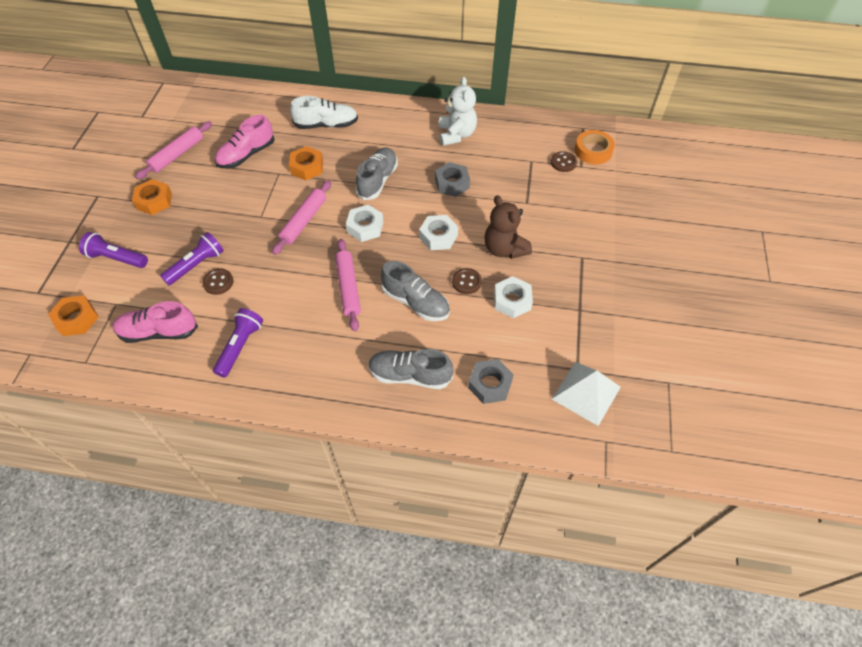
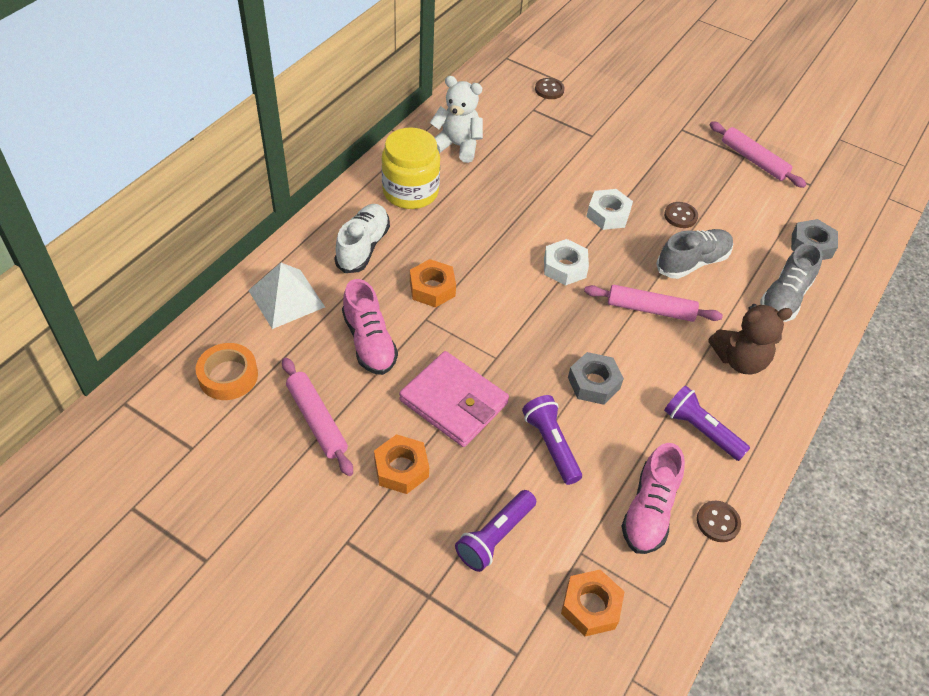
camera: 70 degrees left, 5 degrees down
brown button [202,269,234,295] -> brown button moved to [697,501,741,542]
pink rolling pin [272,180,331,255] -> pink rolling pin moved to [710,121,806,188]
grey shoe [355,148,398,200] -> none
grey nut [435,162,470,197] -> grey nut moved to [568,352,624,405]
brown teddy bear [484,195,532,259] -> brown teddy bear moved to [709,304,793,374]
white nut [494,276,533,318] -> none
white pyramid [552,362,621,426] -> white pyramid moved to [248,263,325,329]
orange tape [575,130,615,164] -> orange tape moved to [196,343,258,400]
none -> yellow jar [381,128,440,209]
none -> pink wallet [399,351,509,447]

